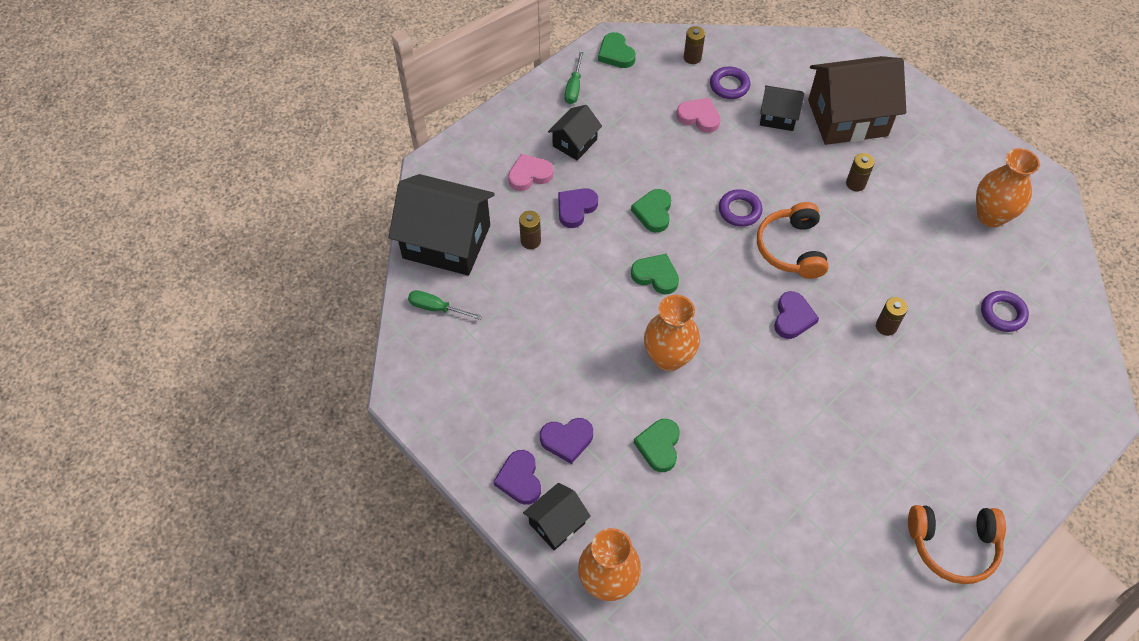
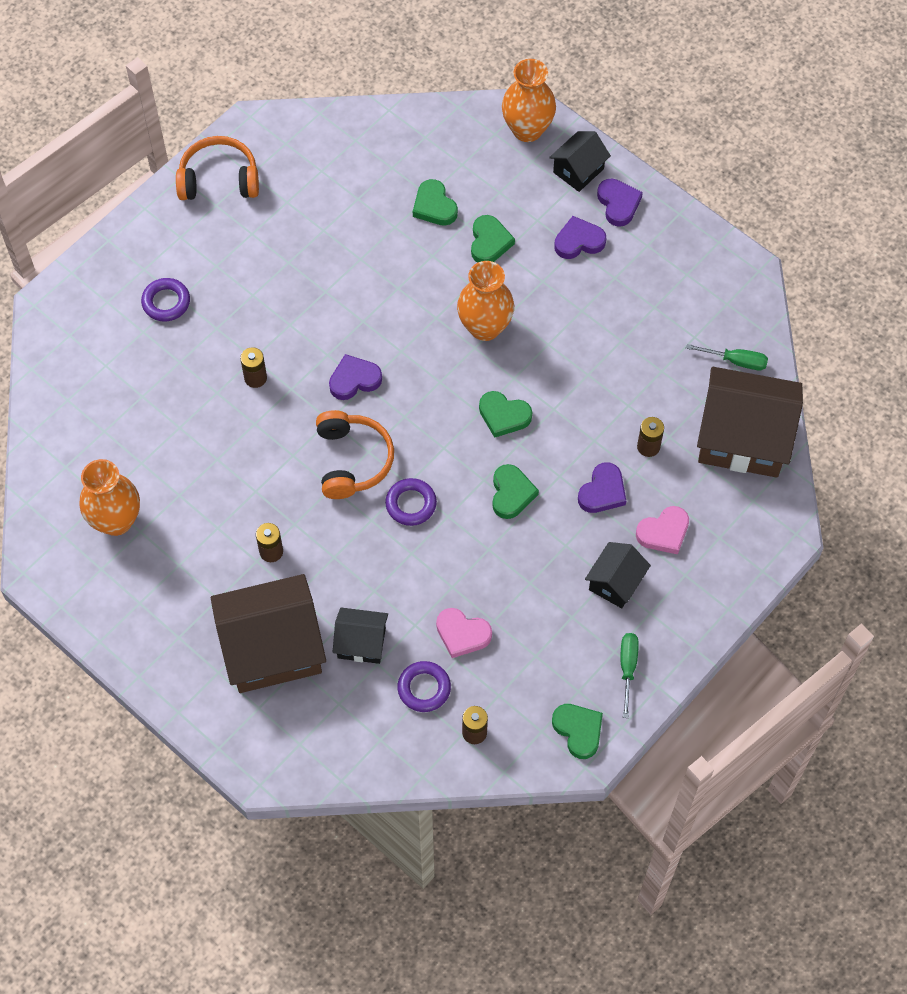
camera: 175 degrees right, 5 degrees up
black house [389,174,495,276] -> brown house [697,367,803,478]
purple heart [774,291,819,339] -> purple heart turned 60 degrees clockwise [329,354,382,400]
purple ring [981,291,1029,332] -> purple ring moved to [141,278,190,321]
none -> green heart [413,179,458,226]

